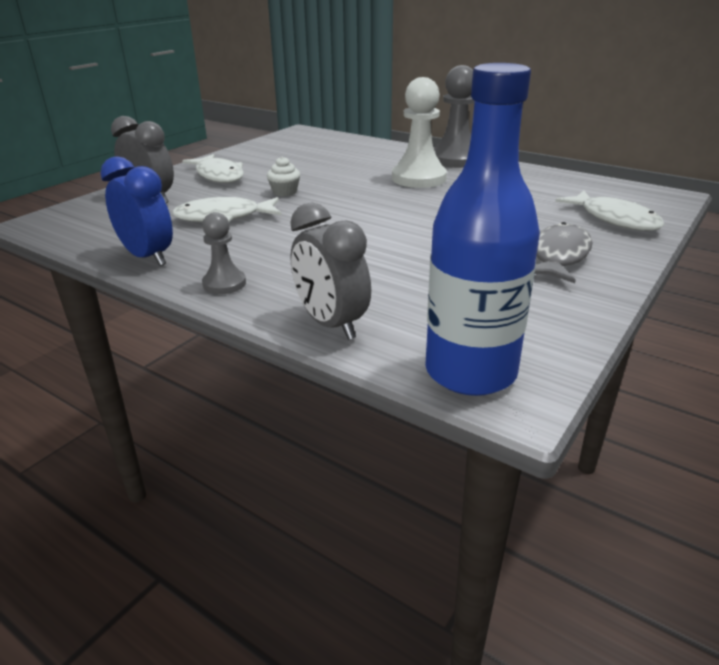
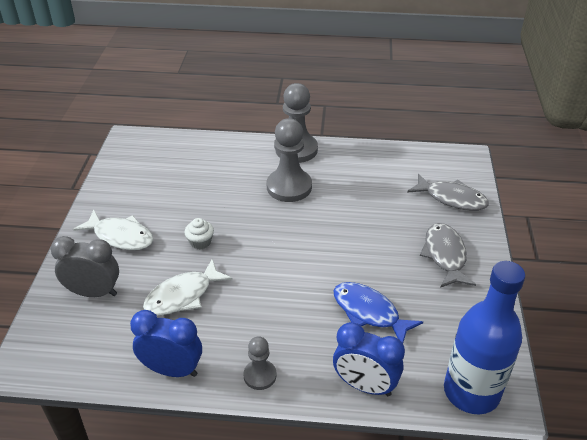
camera: 30 degrees left, 10 degrees up
grey clock [290,203,371,340] -> blue clock [333,322,405,396]
white pawn [392,77,447,188] -> grey pawn [267,118,312,202]
white fish [555,190,665,231] -> grey fish [407,174,489,211]
none -> blue fish [334,282,423,343]

